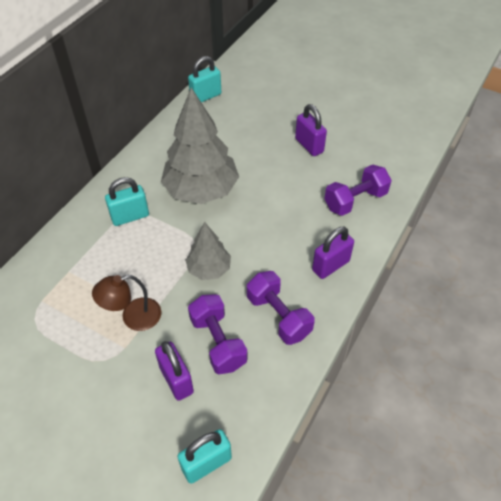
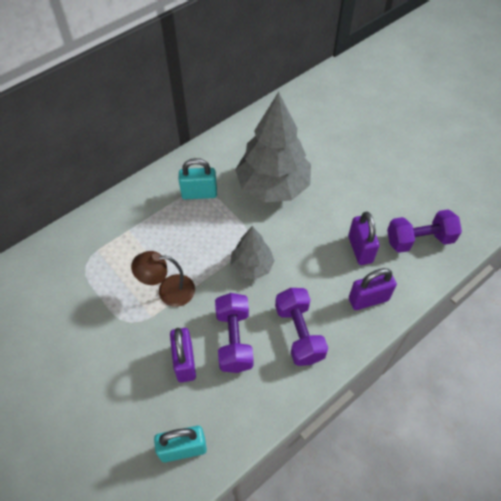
camera: 20 degrees right, 5 degrees up
turquoise padlock [188,56,221,102] -> none
purple padlock [295,104,327,156] -> purple padlock moved to [348,212,379,265]

